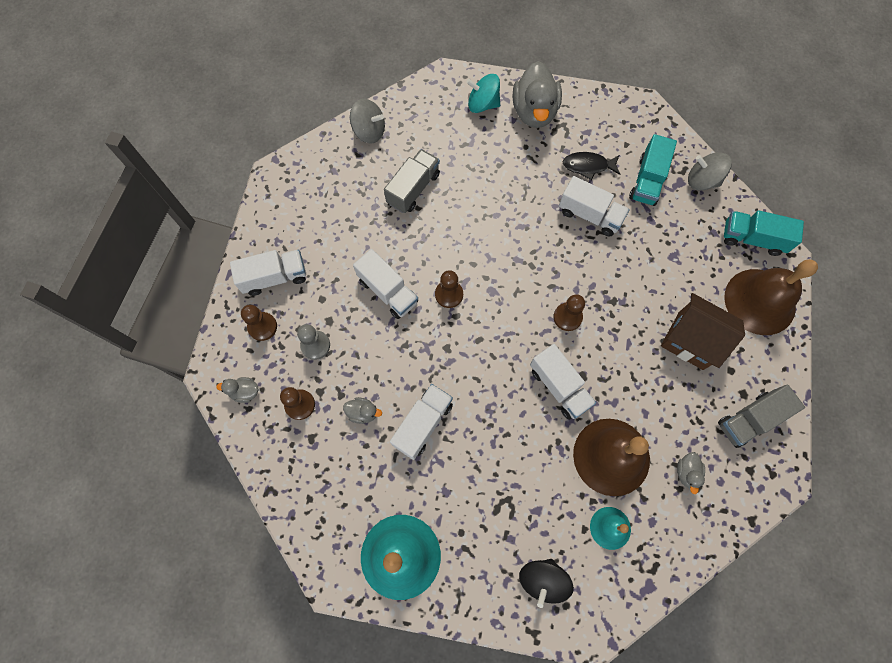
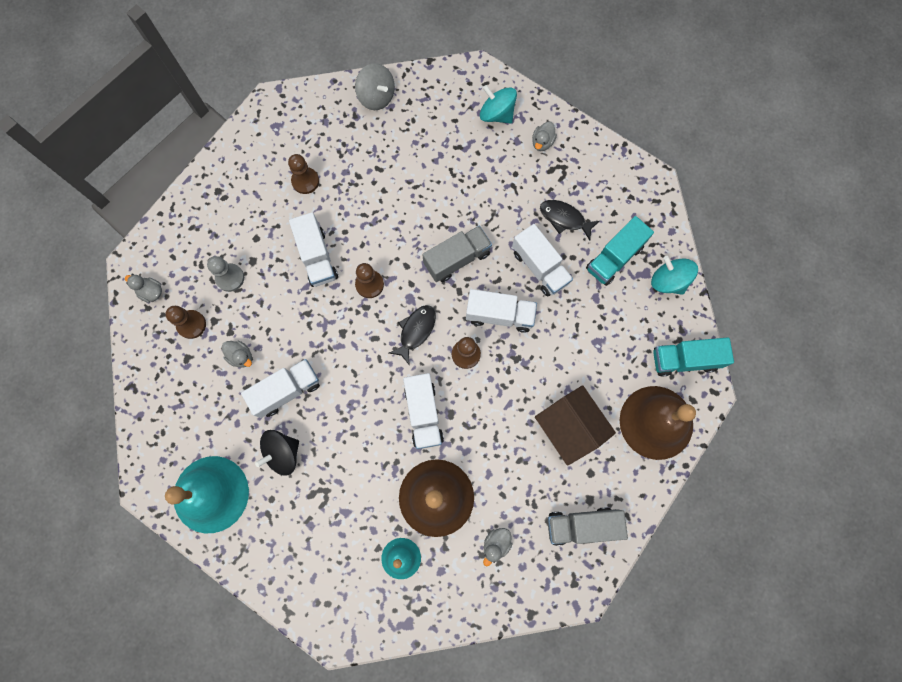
camera: 25 degrees right, 5 degrees up
white truck [230,250,306,296] -> white truck moved to [466,289,537,333]
brown pawn [241,305,277,341] -> brown pawn moved to [288,154,319,194]
grey truck [384,149,440,213] -> grey truck moved to [422,226,492,282]
grey duck [513,61,562,128] -> grey duck [532,121,557,151], size x0.45
black spinning top [519,559,574,608] -> black spinning top moved to [255,430,299,476]
grey spinning top [688,152,732,191] -> turquoise spinning top [651,256,698,295]
turquoise truck [724,210,804,256] -> turquoise truck turned 45 degrees counterclockwise [653,337,734,377]
none -> black fish [389,305,436,366]

